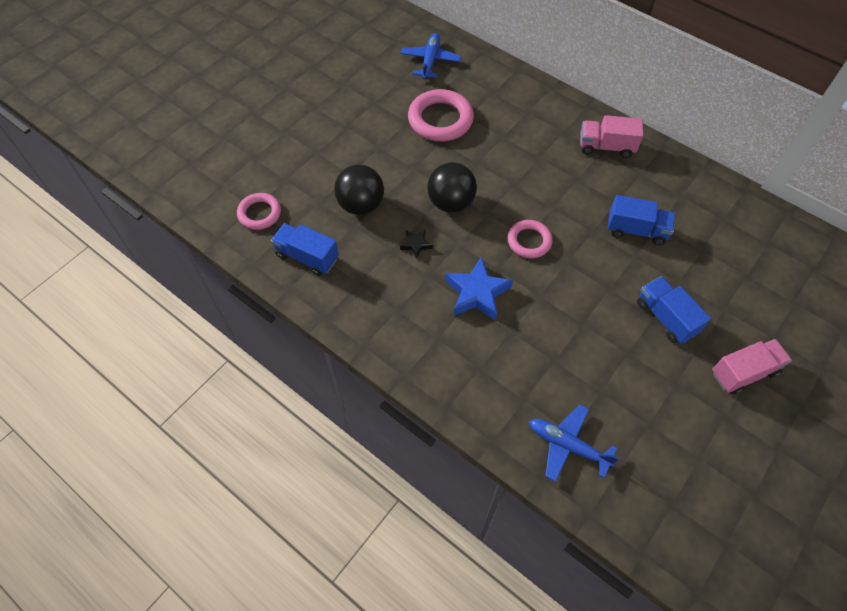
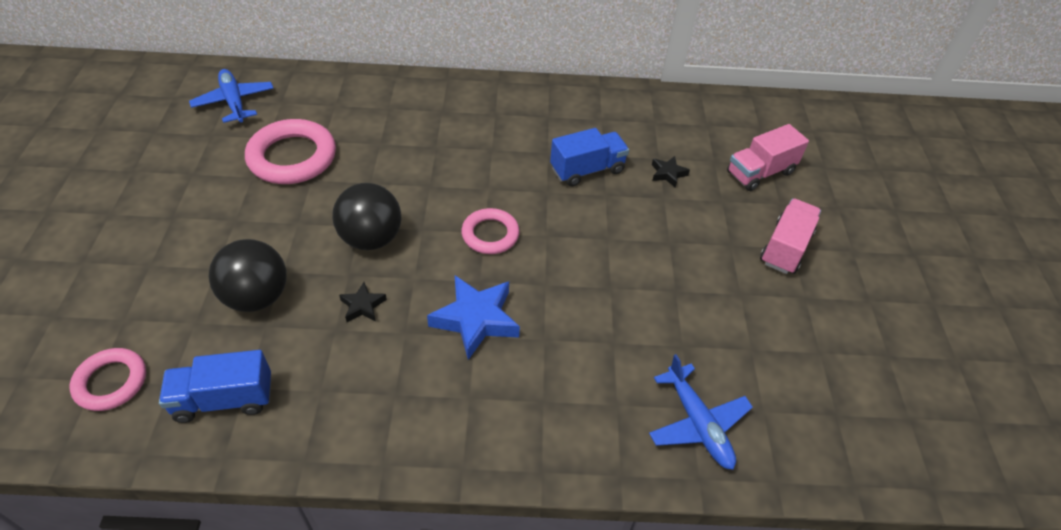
camera: 40 degrees left, 10 degrees down
blue plane [529,404,619,482] -> blue plane turned 105 degrees counterclockwise [649,354,753,470]
pink truck [580,115,643,158] -> pink truck moved to [727,124,809,191]
blue truck [637,276,711,344] -> none
none -> black star [652,156,690,188]

